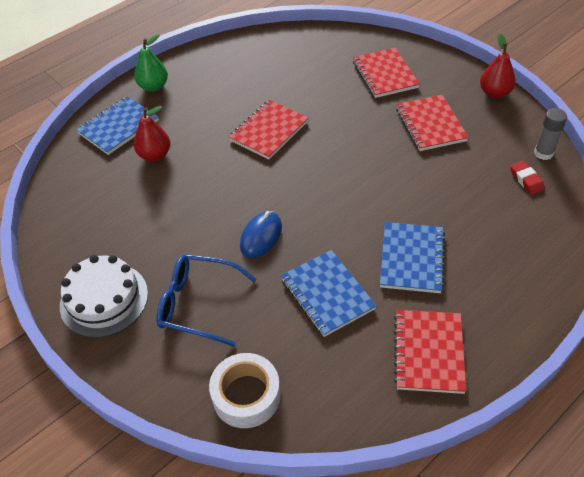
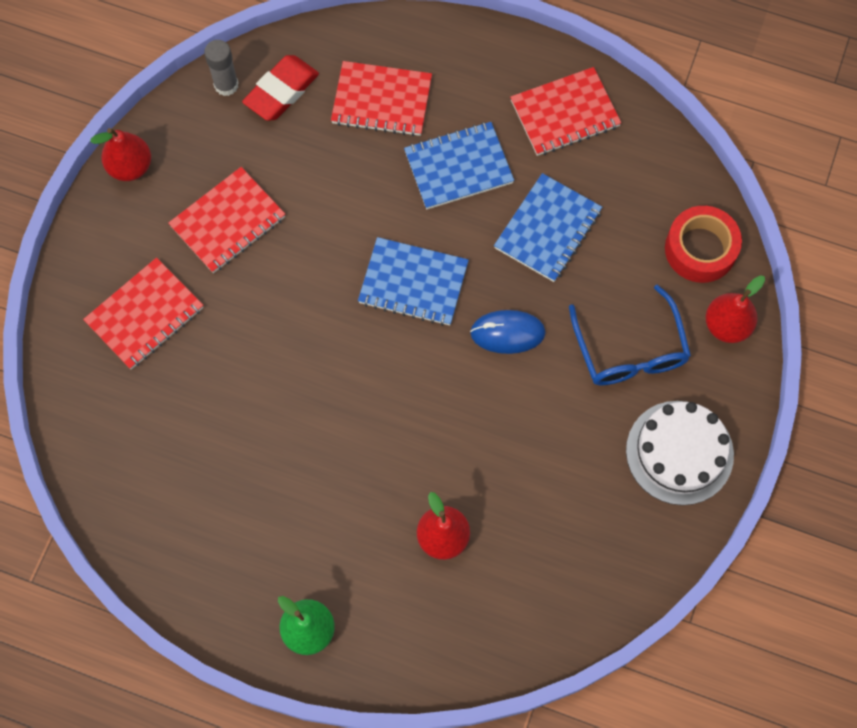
camera: 120 degrees left, 20 degrees up
blue notebook [76,96,159,155] -> blue notebook moved to [358,237,469,326]
white tape [209,353,281,428] -> red tape [665,206,742,283]
red notebook [229,100,309,160] -> red notebook moved to [331,61,432,136]
red eraser [510,161,545,195] -> red eraser [242,55,319,121], size x1.67
none -> red pear [705,276,765,343]

